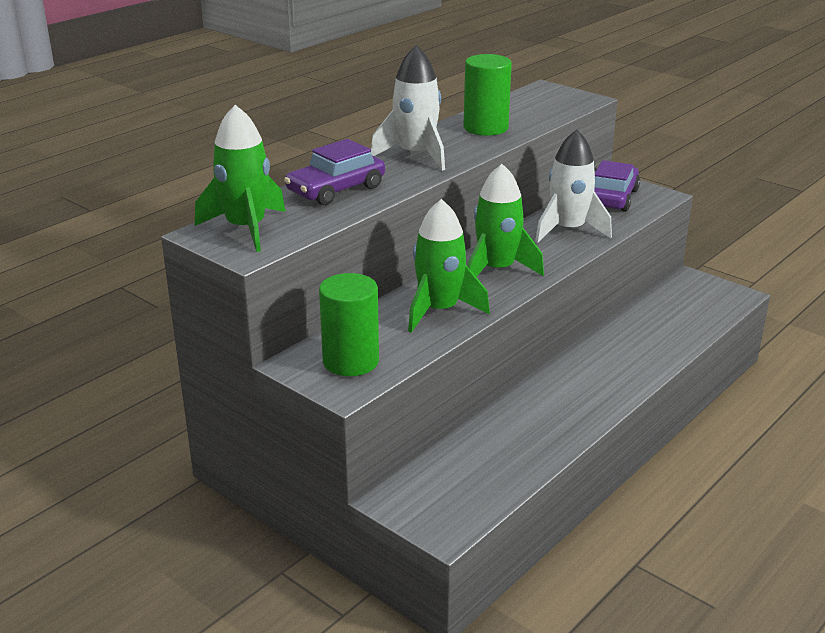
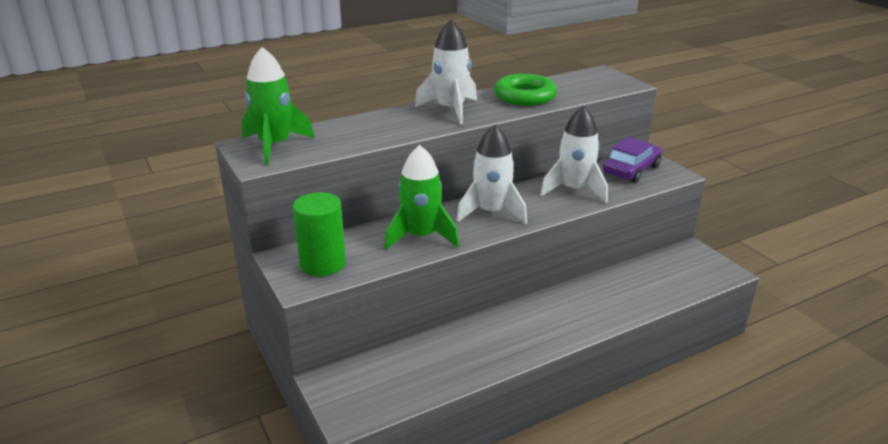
camera: 20 degrees right, 0 degrees up
purple car [284,139,385,205] -> none
green cylinder [464,54,512,136] -> green ring [494,74,557,106]
green rocket [467,164,544,277] -> white rocket [456,124,527,224]

